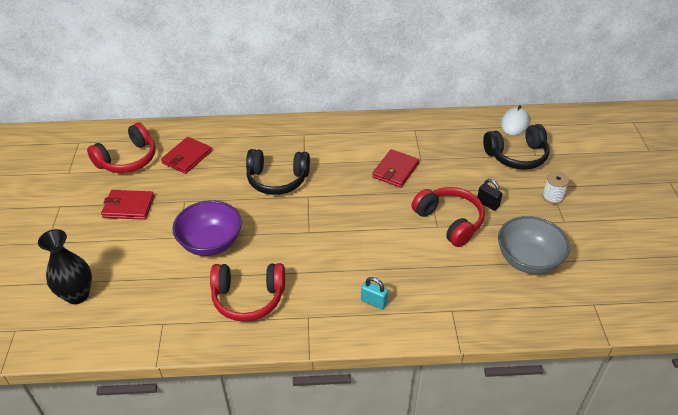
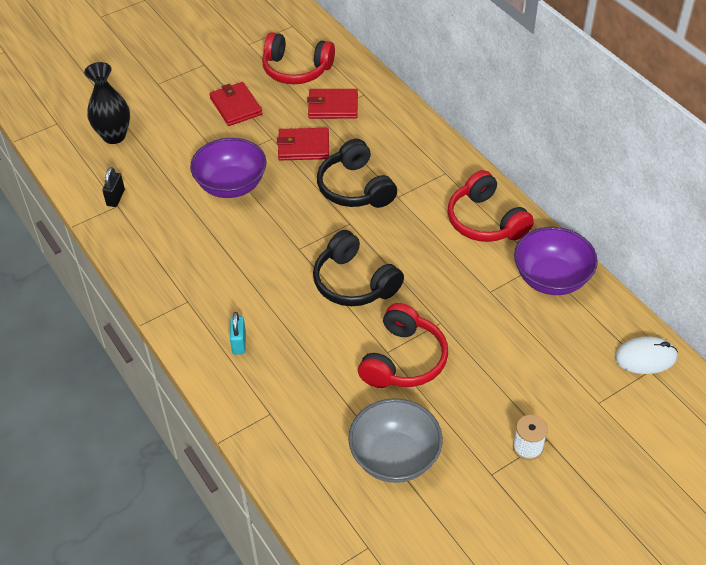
camera: 60 degrees right, 5 degrees up
red headphones [210,263,285,322] -> red headphones moved to [448,170,534,242]
red wallet [372,149,419,188] -> red wallet moved to [277,128,329,160]
black padlock [477,179,502,211] -> black padlock moved to [102,167,125,207]
black headphones [483,124,550,170] -> black headphones moved to [313,230,404,306]
none -> purple bowl [514,227,598,295]

